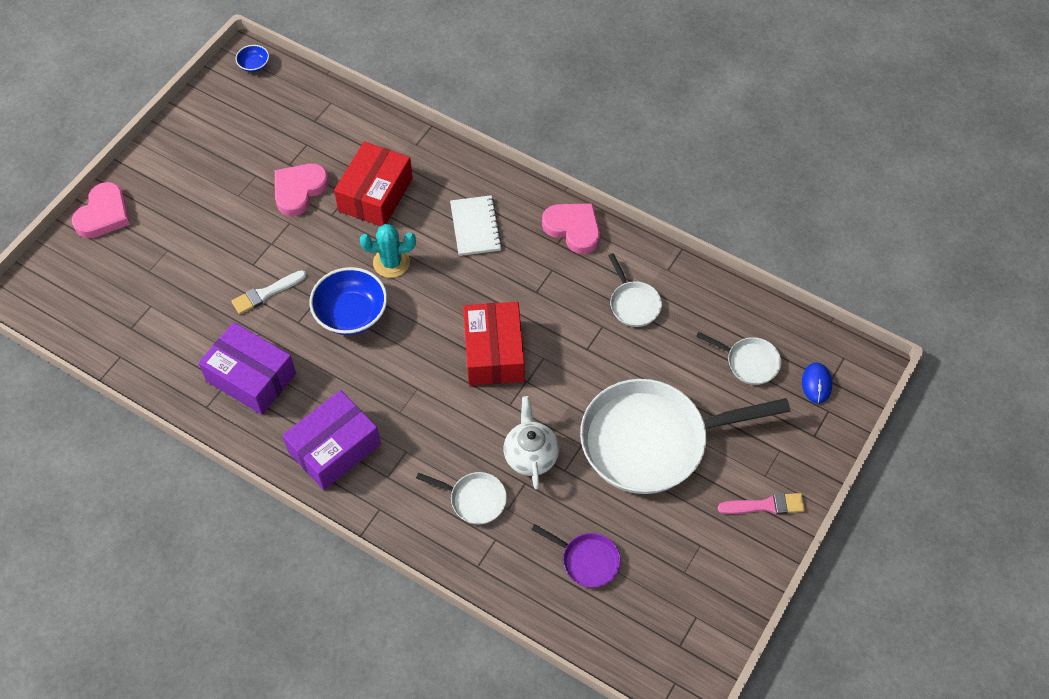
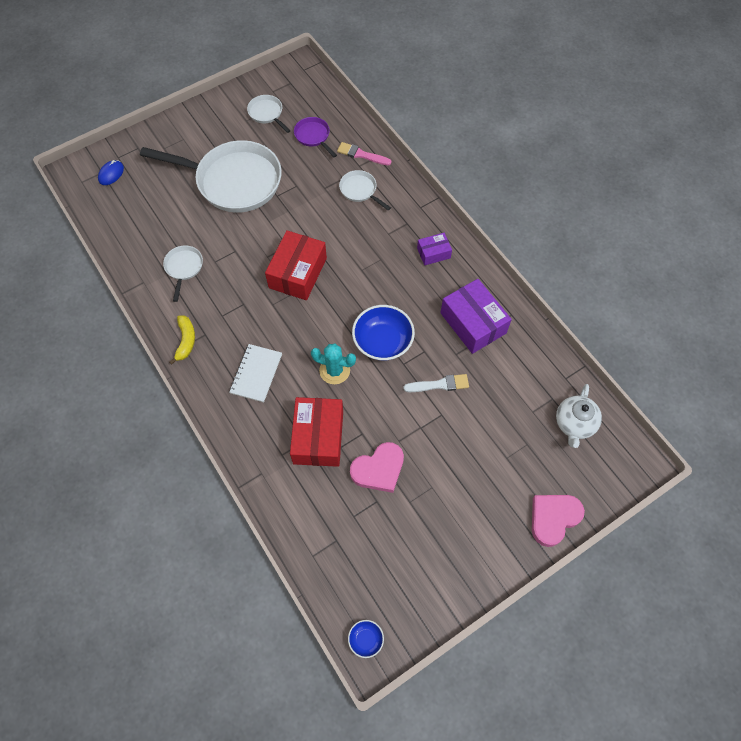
camera: 155 degrees left, 5 degrees up
purple box [282,390,381,490] -> purple box [417,233,452,265], size x0.54
red box [334,141,413,226] -> red box turned 45 degrees counterclockwise [290,397,343,467]
white teapot [504,396,559,490] -> white teapot moved to [556,384,602,448]
pink heart [542,203,600,254] -> yellow banana [170,315,195,365]
white pan [696,332,781,385] -> white pan moved to [247,95,291,133]
pink brush [718,493,805,514] -> pink brush moved to [337,142,391,165]

